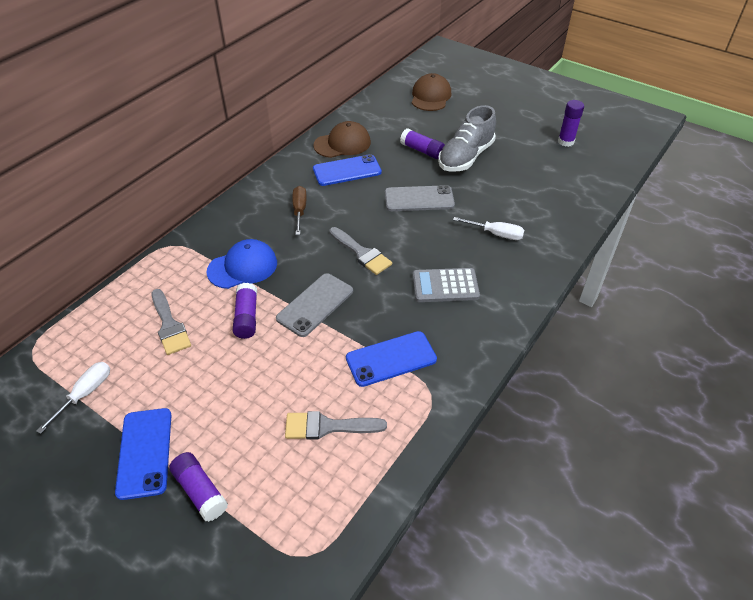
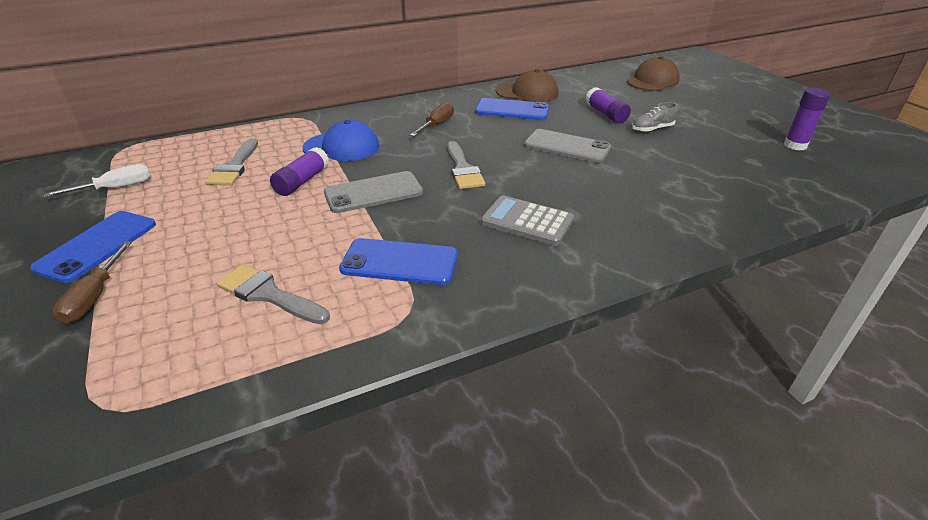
camera: 30 degrees right, 10 degrees down
purple glue stick [169,452,228,522] -> brown screwdriver [53,241,132,324]
grey shoe [438,105,496,172] -> grey shoe [632,102,678,132], size x0.50
white screwdriver [453,217,524,240] -> none

